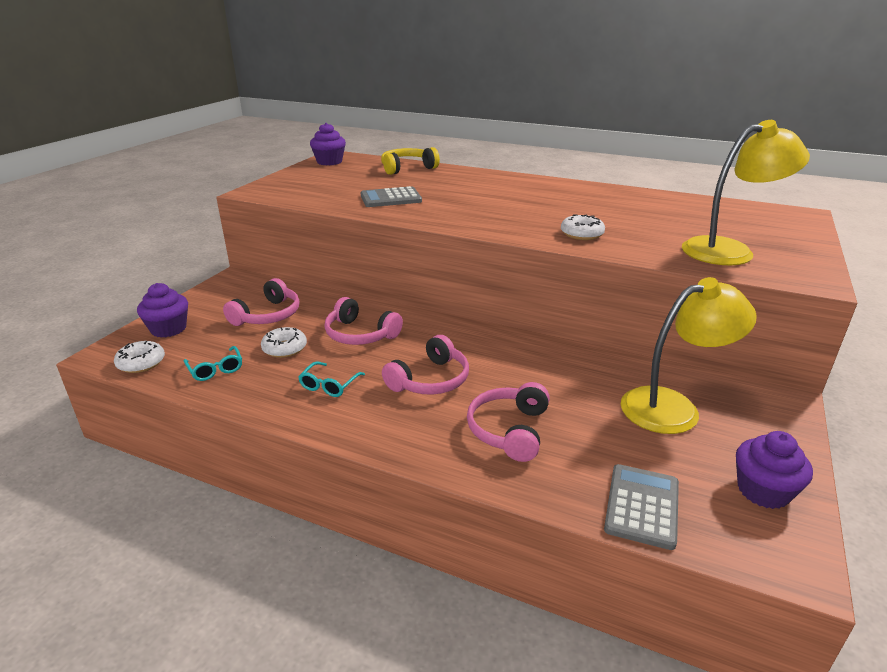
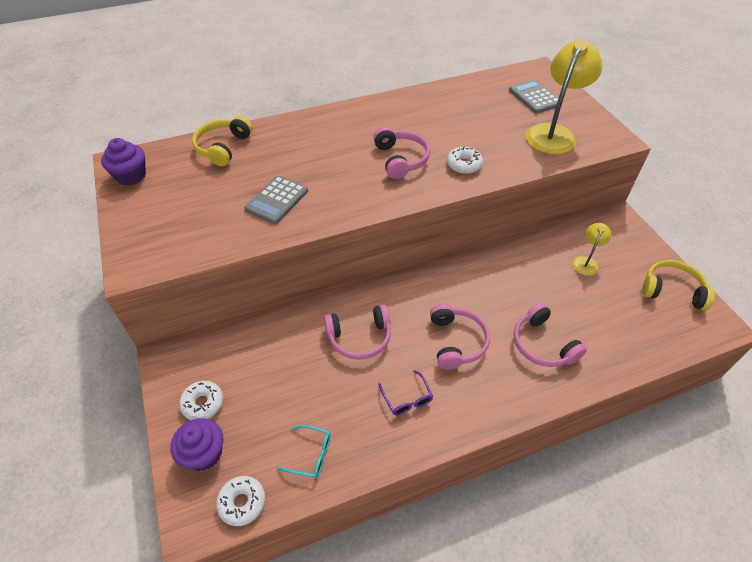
camera: 45 degrees left, 20 degrees up
pink headphones [223,278,300,326] -> pink headphones moved to [373,127,430,179]
white donut [261,327,307,358] -> white donut moved to [179,381,223,420]
turquoise glasses [298,362,365,397] -> purple glasses [378,370,433,415]
grey calculator [604,464,679,550] -> grey calculator moved to [509,80,562,113]
yellow lamp [621,277,757,434] -> yellow lamp [573,223,612,275], size x0.50
purple cupcake [736,431,813,509] -> yellow headphones [642,260,715,310]

